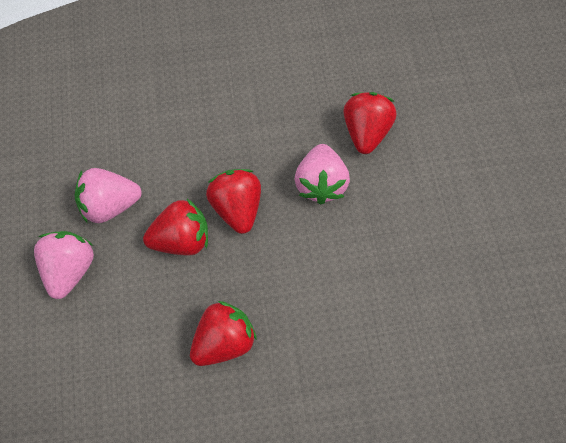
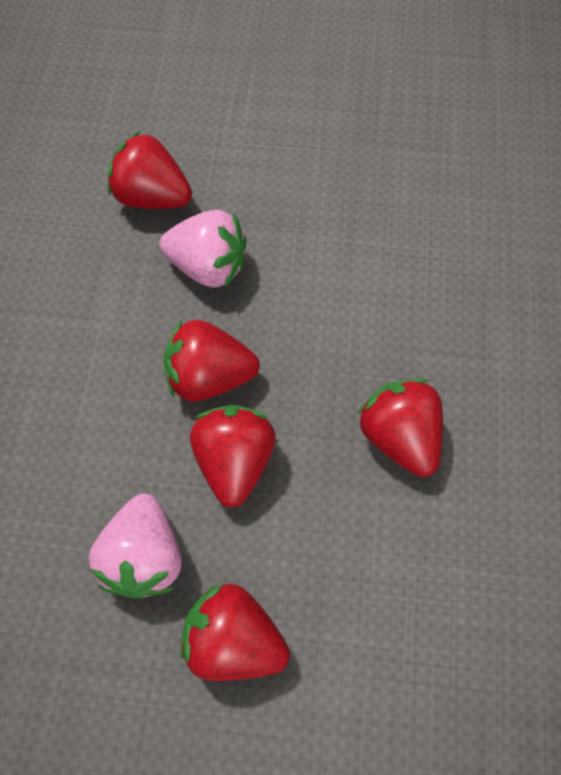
camera: 75 degrees left, 0 degrees up
pink strawberry [34,231,94,299] -> red strawberry [180,584,290,681]

